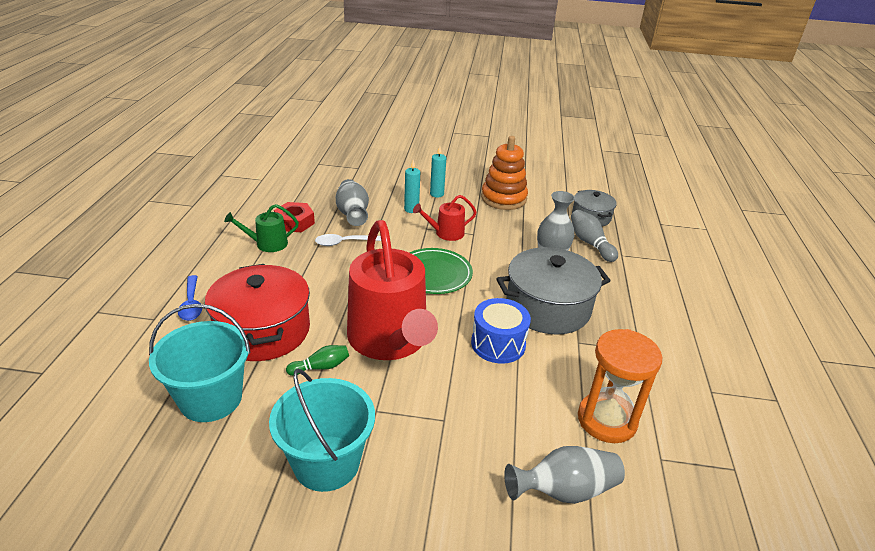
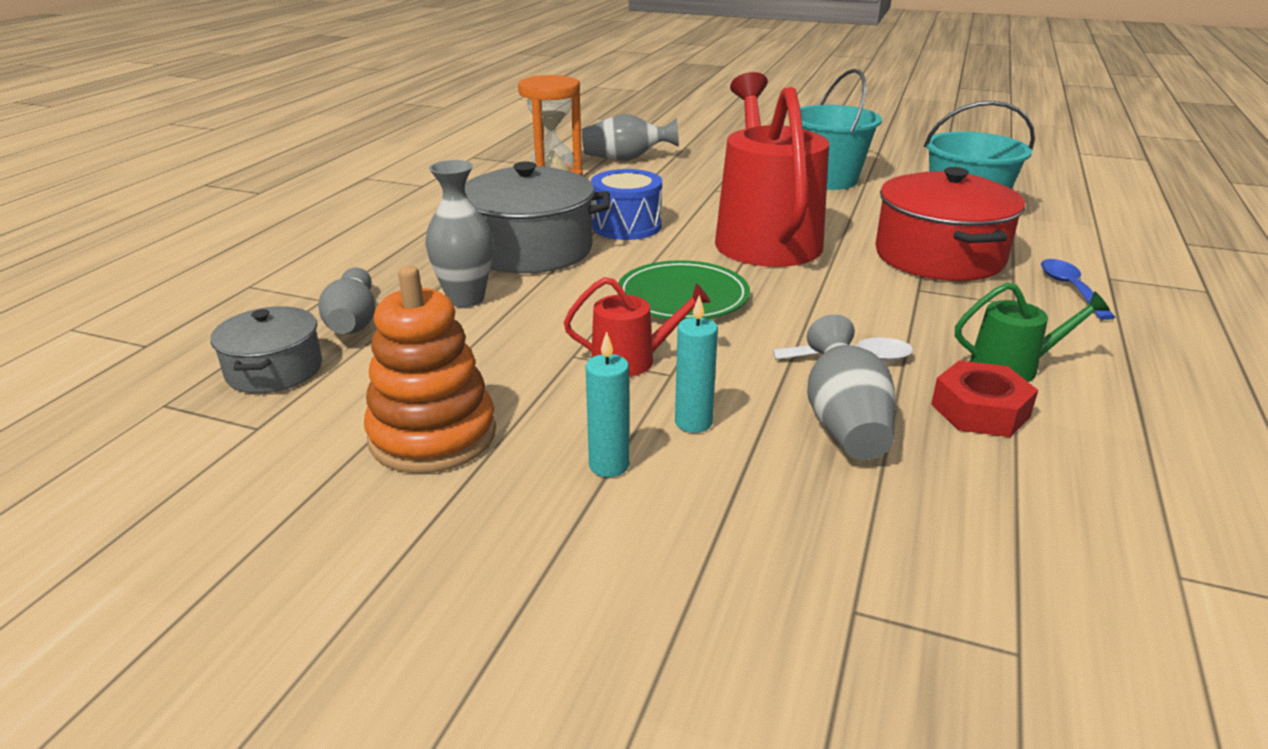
camera: 165 degrees left, 5 degrees down
green bowling pin [286,345,349,376] -> none

